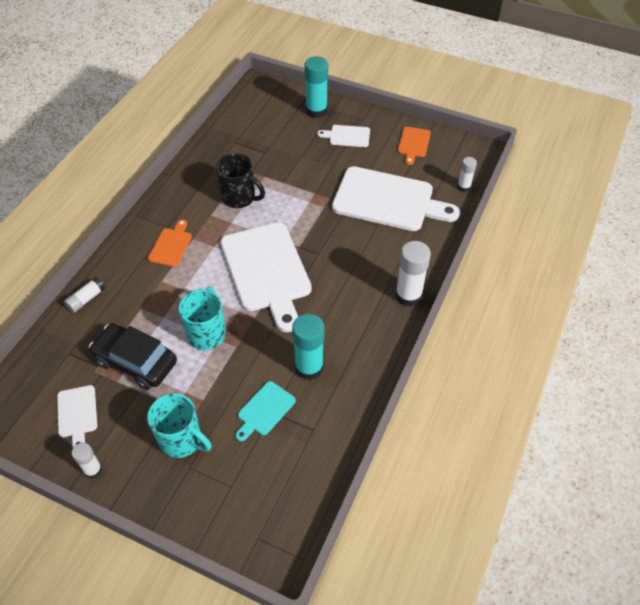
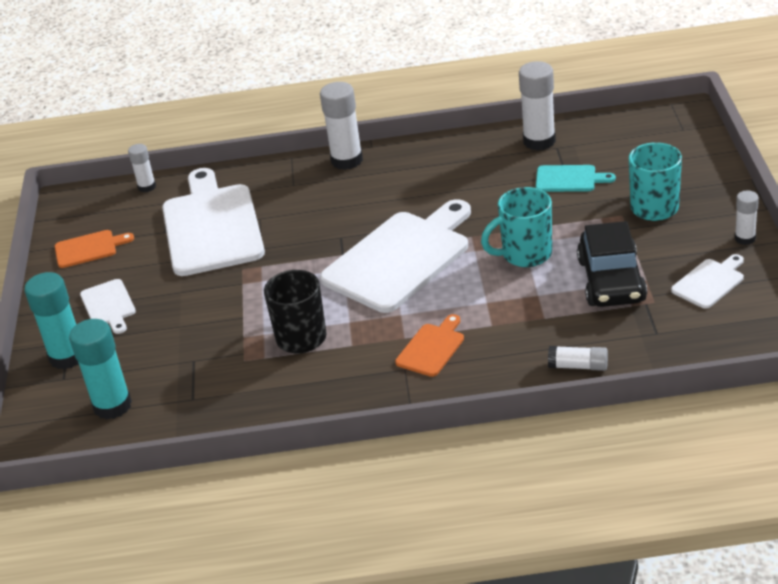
camera: 115 degrees left, 15 degrees down
orange cutting board [148,219,192,267] -> orange cutting board turned 135 degrees clockwise [395,314,464,377]
turquoise glue stick [292,314,324,380] -> turquoise glue stick moved to [69,319,132,420]
none -> white glue stick [519,61,556,151]

